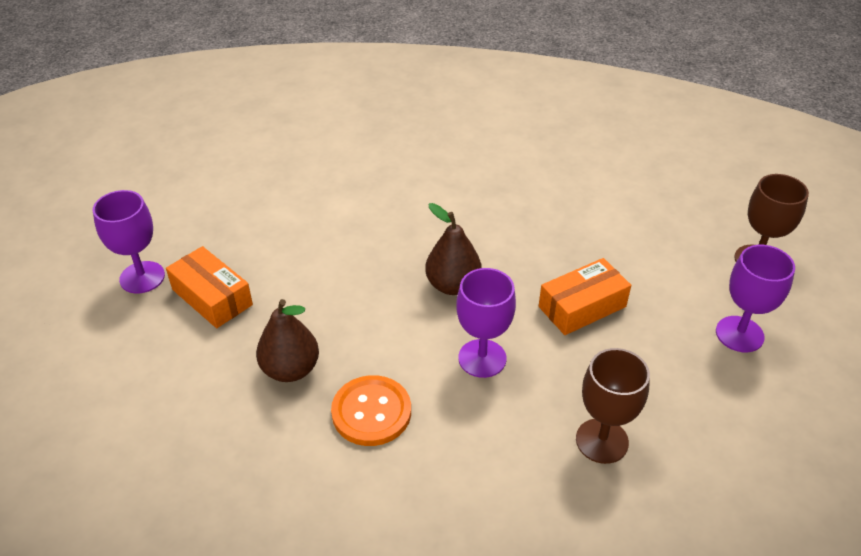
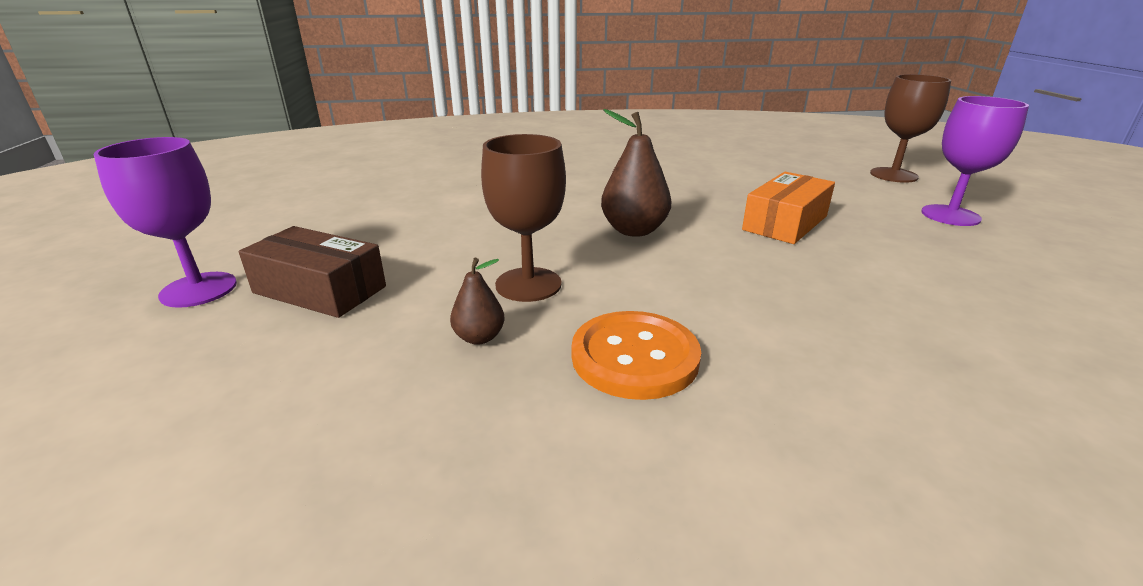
camera: 20 degrees left, 15 degrees down
orange box [166,246,253,328] -> brown box [239,226,386,318]
brown pear [256,299,319,382] -> brown pear [450,258,504,345], size x0.55
purple goblet [456,268,516,378] -> none
brown goblet [576,348,650,464] -> brown goblet moved to [481,134,566,302]

